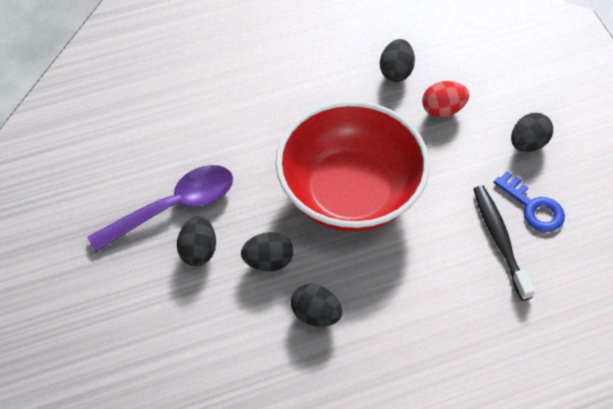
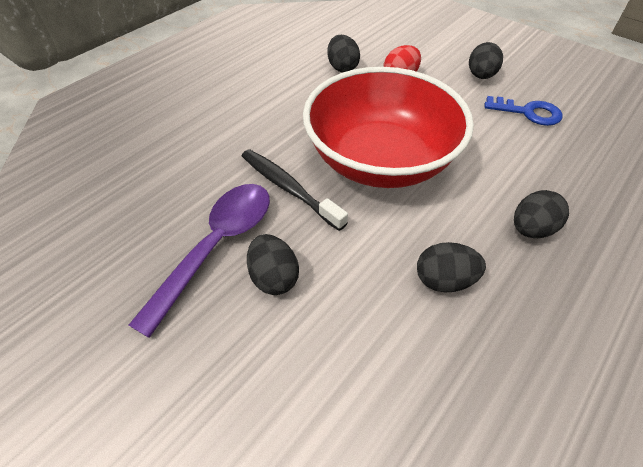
camera: 30 degrees left, 5 degrees down
black egg [241,232,293,271] -> black egg moved to [514,190,569,238]
black toothbrush [473,186,535,301] -> black toothbrush moved to [242,149,348,231]

